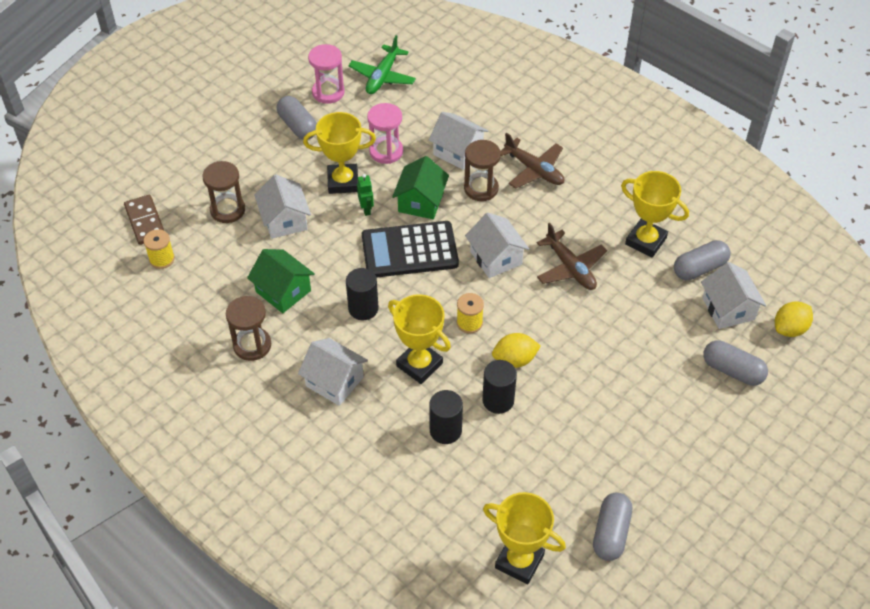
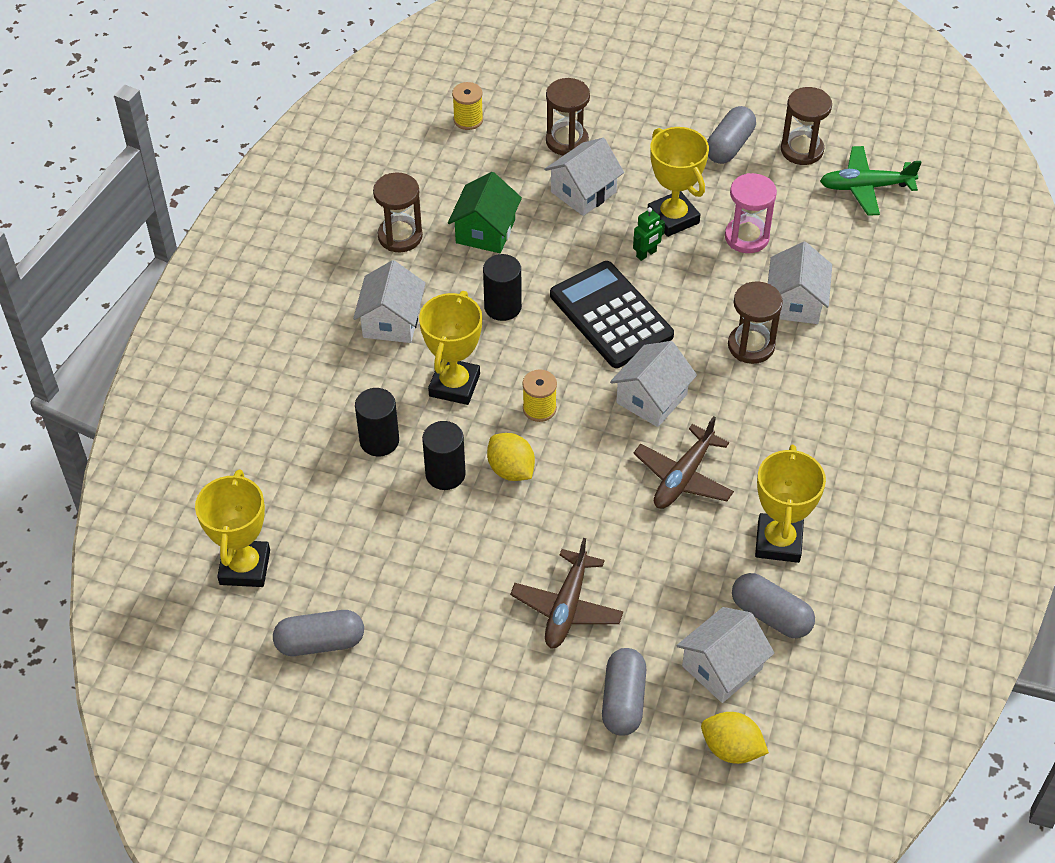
camera: 65 degrees right, 0 degrees up
brown domino [124,195,164,245] -> none
pink hourglass [308,44,345,104] -> brown hourglass [781,87,832,165]
green house [392,156,449,219] -> none
brown plane [500,133,564,189] -> brown plane moved to [510,538,623,649]

